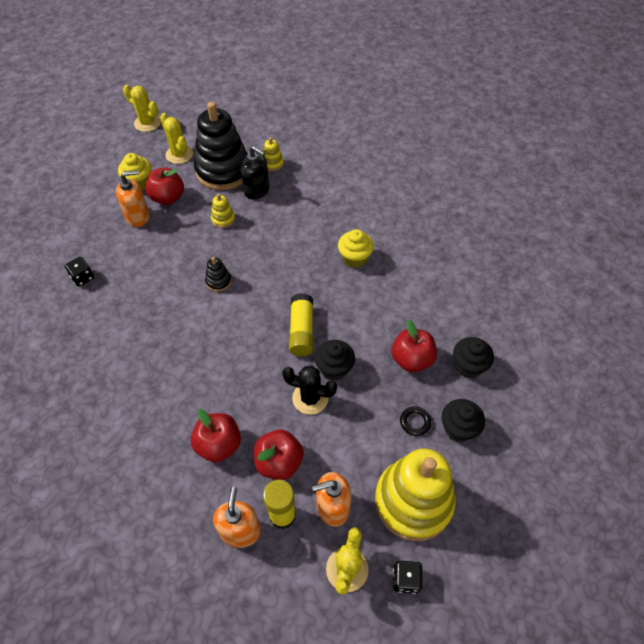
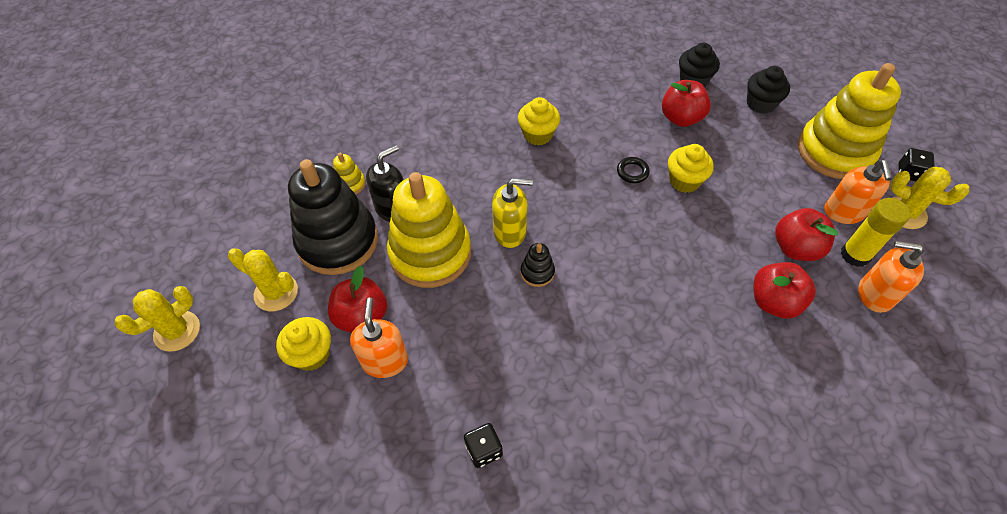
camera: 75 degrees left, 0 degrees up
yellow cactus [160,113,193,164] -> yellow cactus turned 45 degrees clockwise [228,248,298,311]
yellow stacking toy [211,194,235,228] -> yellow stacking toy [387,172,471,288], size x2.45
black cactus [282,366,337,415] -> none
yellow glue stick [289,293,313,356] -> none
black cupcake [315,340,355,381] -> yellow cupcake [668,144,714,193]
black ring [400,406,431,436] -> black ring moved to [617,157,650,183]
none -> yellow soap dispenser [492,178,533,248]

